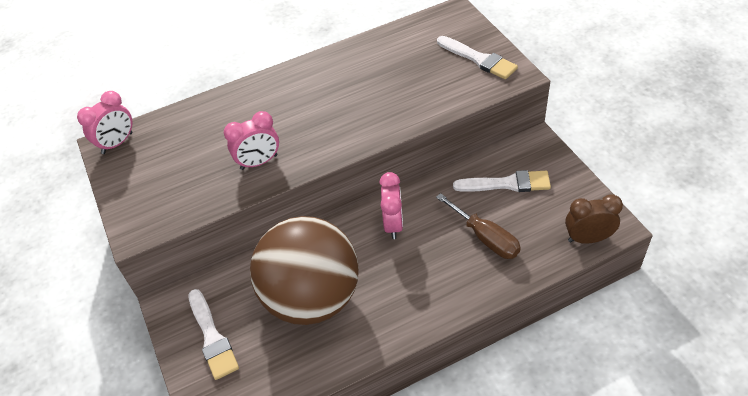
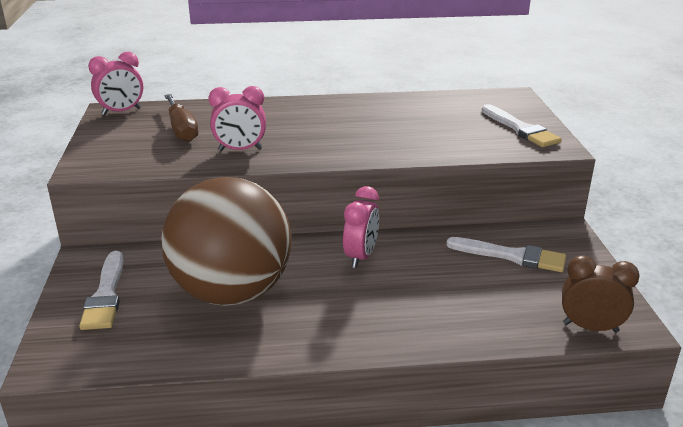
camera: 15 degrees right, 20 degrees down
brown screwdriver [436,193,521,259] -> brown screwdriver moved to [164,94,198,142]

